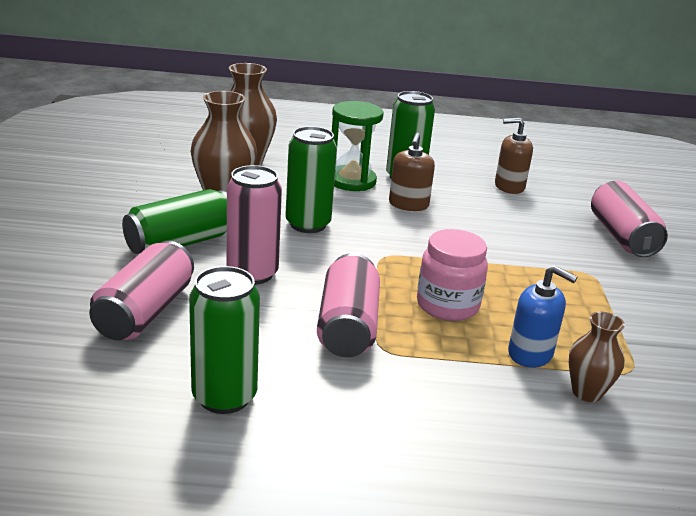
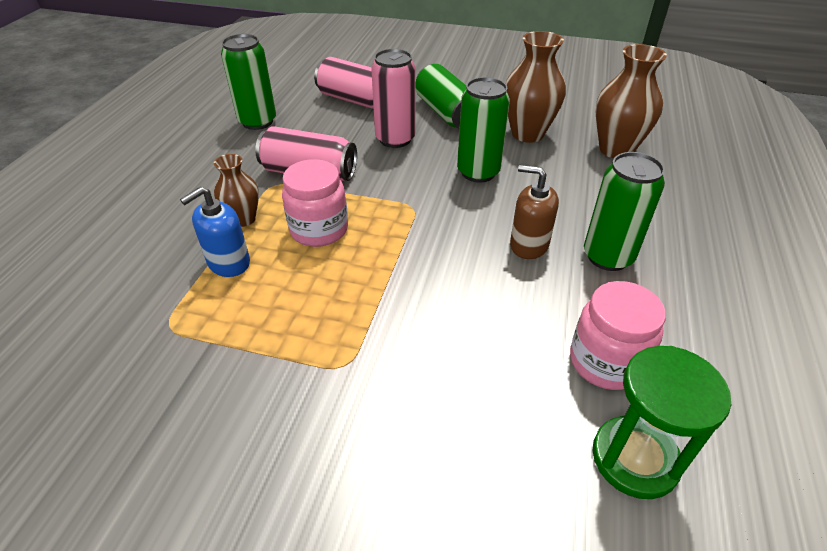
camera: 105 degrees right, 15 degrees up
green hourglass [332,101,384,191] -> green hourglass moved to [593,346,731,499]
brown soap dispenser [495,118,533,194] -> pink jar [570,281,666,390]
brown vase [569,312,625,402] -> brown vase moved to [214,154,259,227]
pink can [591,181,668,257] -> none

